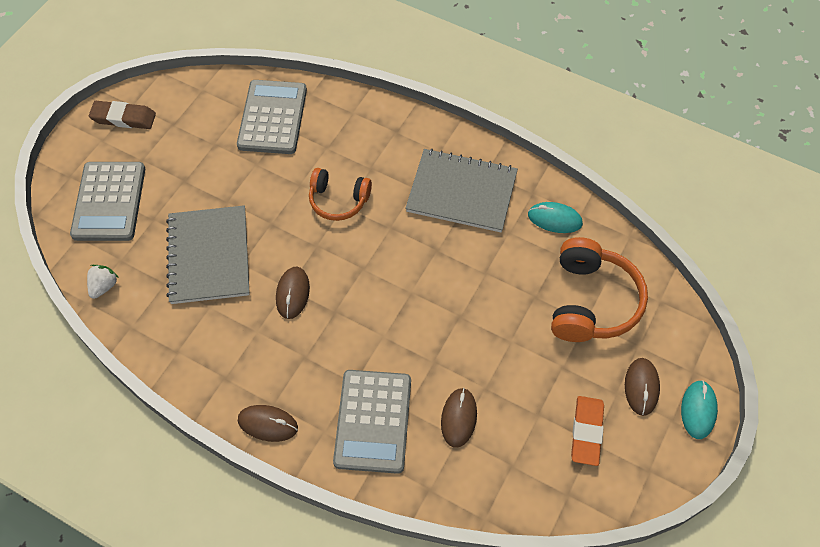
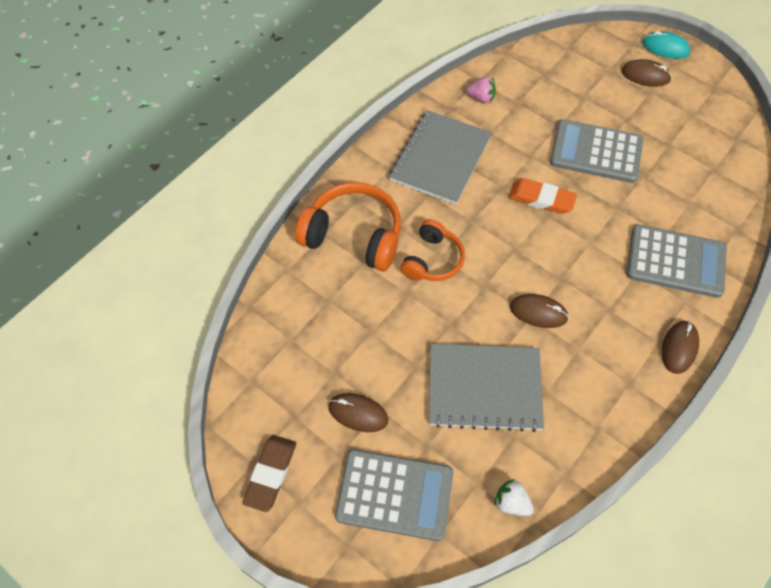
camera: 80 degrees left, 0 degrees up
grey calculator [237,80,307,154] -> grey calculator moved to [550,119,643,183]
brown mouse [441,388,477,448] -> brown mouse moved to [328,393,388,432]
turquoise mouse [528,202,583,233] -> pink strawberry [466,77,496,103]
orange headphones [551,237,648,342] -> orange headphones moved to [295,182,401,272]
orange eraser [571,396,604,466] -> orange eraser moved to [508,178,577,214]

